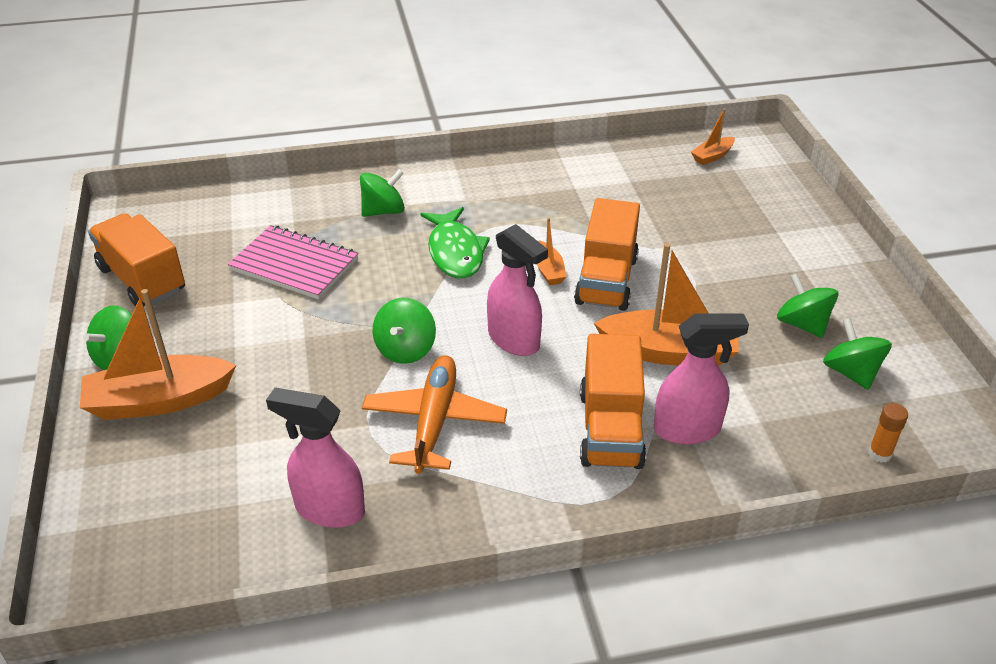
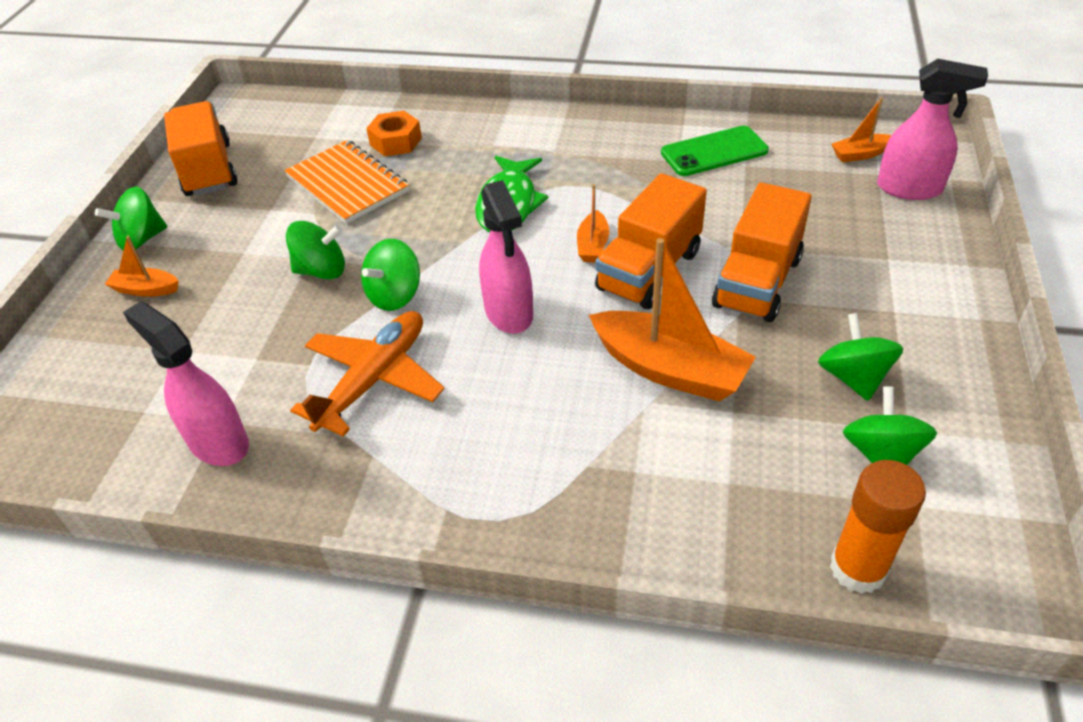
camera: 25 degrees right, 5 degrees up
orange boat [80,289,236,420] -> orange boat [105,236,179,297], size x0.49
pink notebook [228,225,359,300] -> orange notebook [284,140,409,224]
green spinning top [360,169,405,217] -> green spinning top moved to [286,221,345,280]
orange truck [580,334,646,469] -> orange truck moved to [712,182,812,322]
pink spray bottle [654,313,749,444] -> pink spray bottle moved to [877,59,988,200]
orange glue stick [868,403,908,463] -> orange glue stick [830,460,926,594], size x1.81
none -> orange nut [366,111,422,156]
none -> green phone [661,125,769,176]

